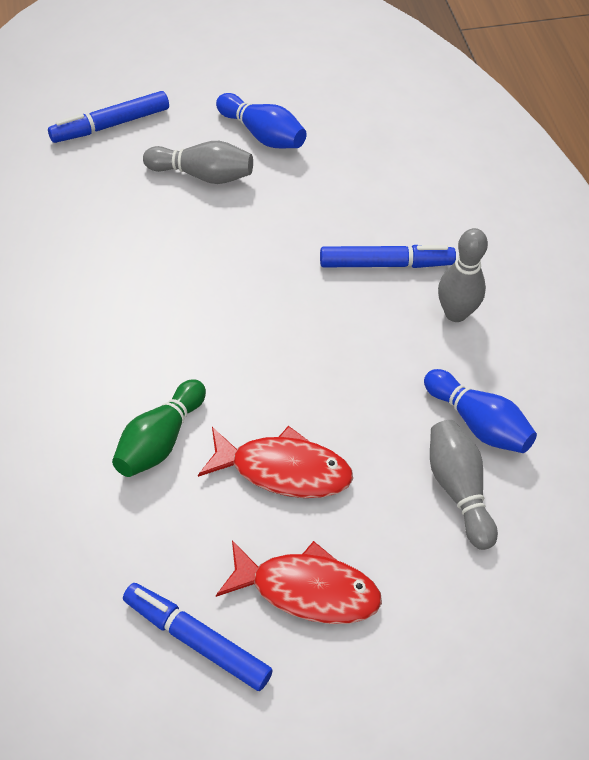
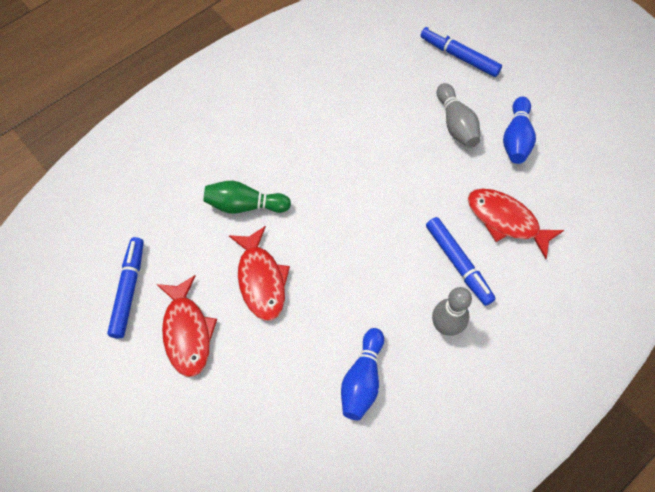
camera: 65 degrees right, 10 degrees up
grey bowling pin [430,420,498,550] -> none
none -> red fish [468,189,564,259]

